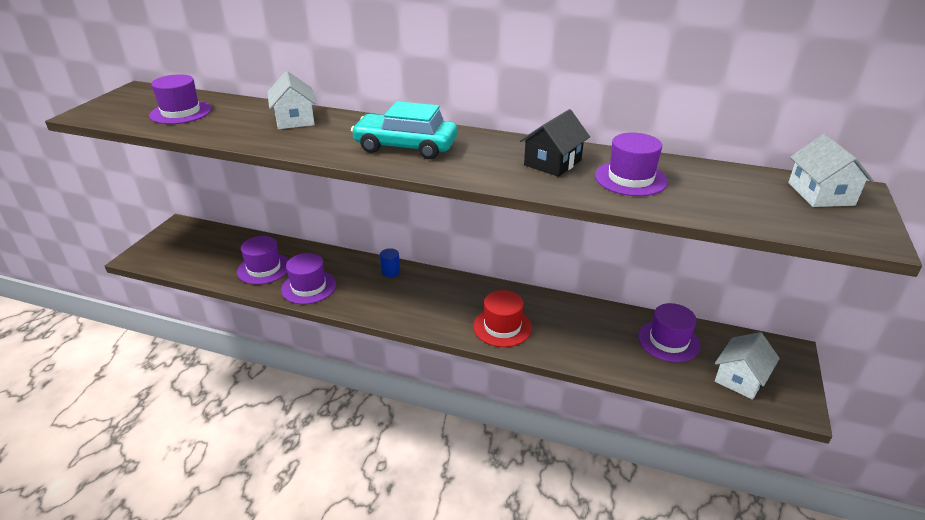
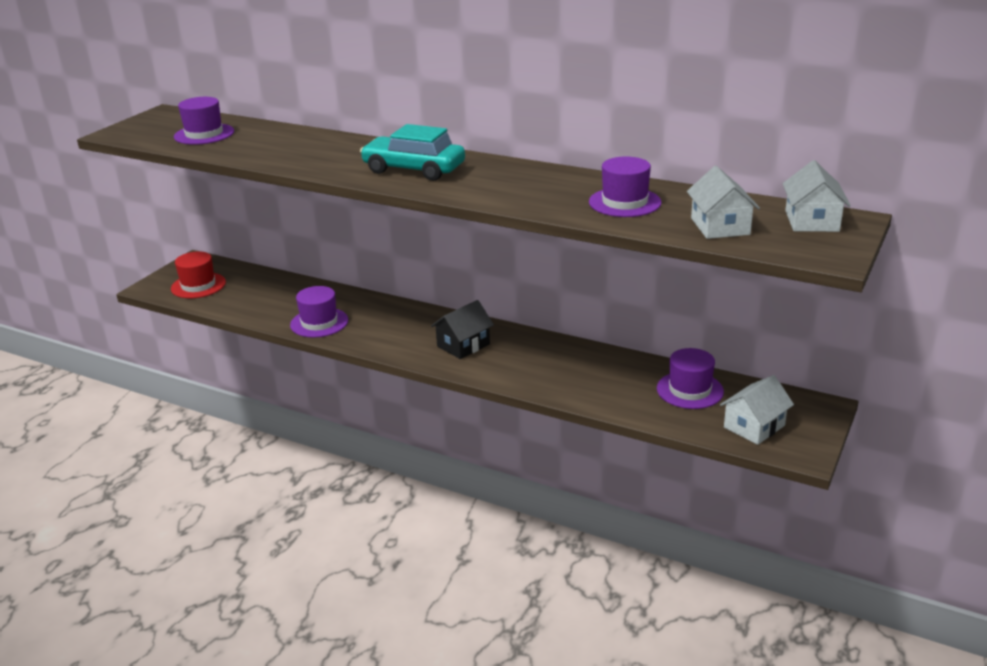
camera: 10 degrees right, 5 degrees down
purple hat [237,236,289,285] -> none
white house [267,71,316,129] -> white house moved to [687,166,760,239]
blue cylinder [380,248,400,277] -> none
red hat [473,290,532,347] -> red hat moved to [171,251,226,298]
black house [520,109,590,177] -> black house moved to [431,300,494,359]

